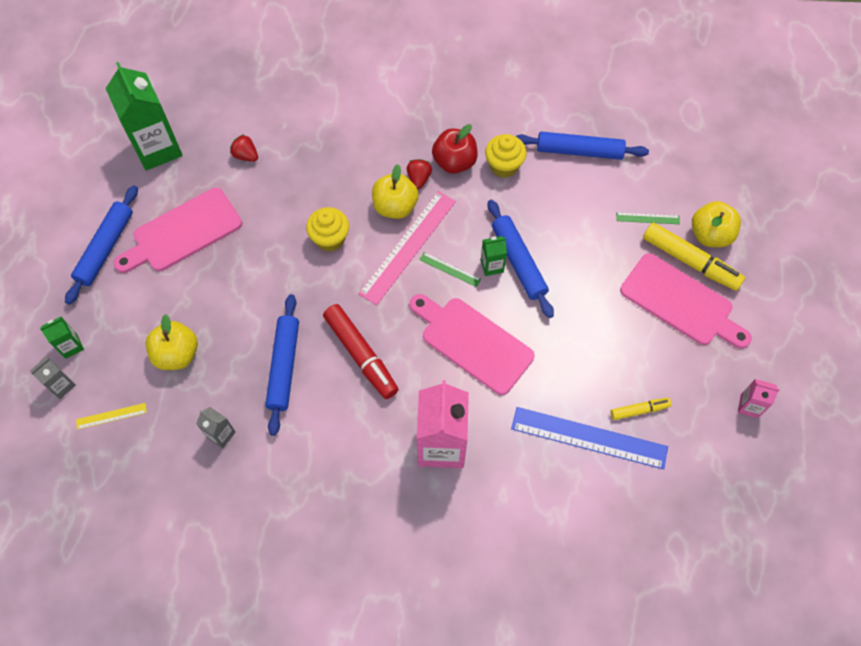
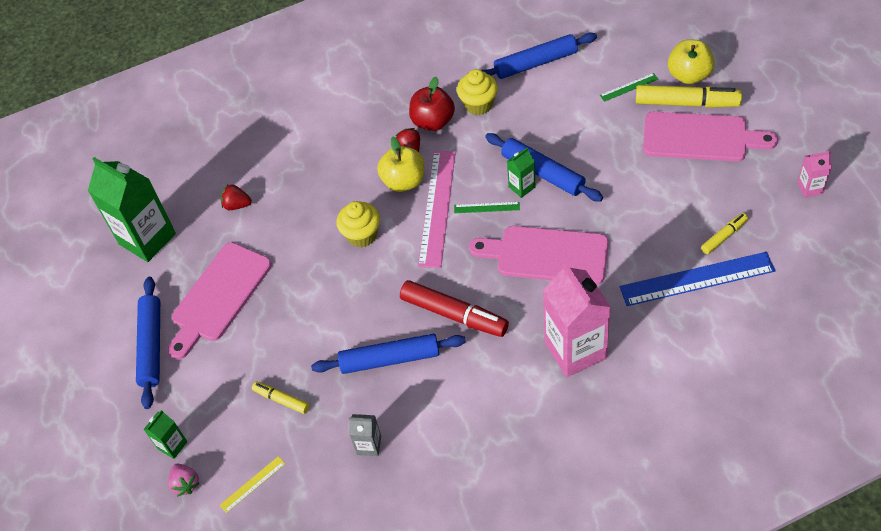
camera: 20 degrees left, 10 degrees down
grey carton [30,357,76,399] -> pink strawberry [168,463,199,497]
yellow apple [145,314,198,370] -> yellow marker [252,382,310,414]
blue rolling pin [265,294,299,436] -> blue rolling pin turned 75 degrees counterclockwise [311,334,466,374]

